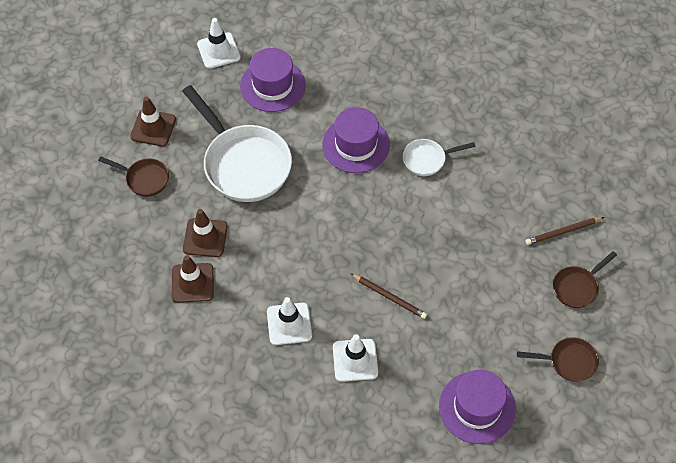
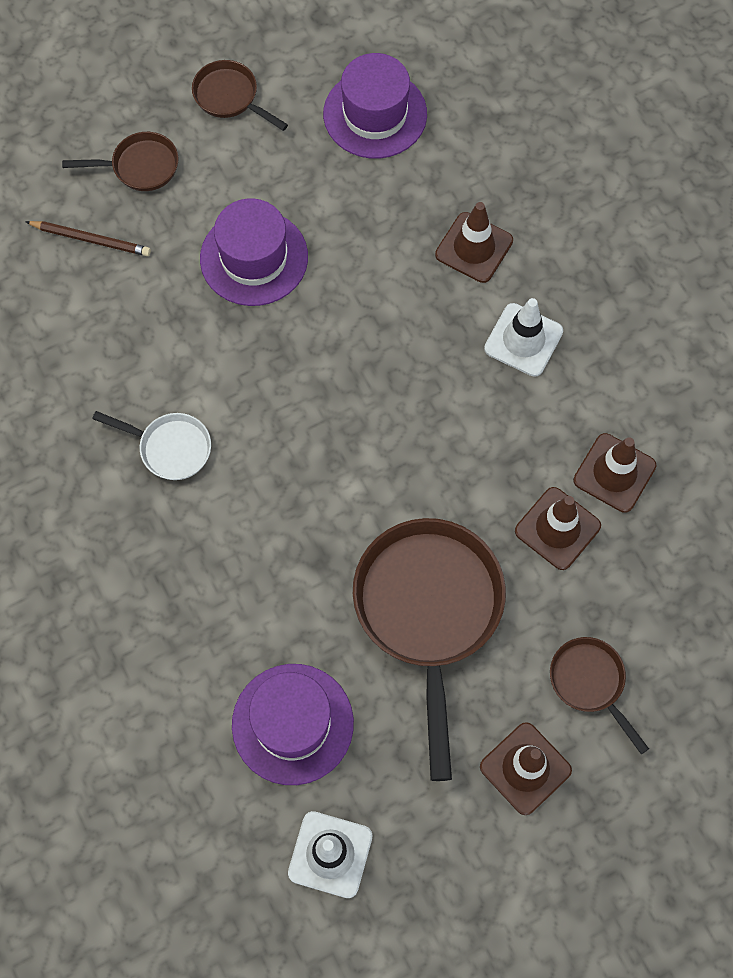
camera: 145 degrees left, 10 degrees up
white pan [182,85,292,202] -> brown pan [353,518,506,781]
purple hat [322,107,390,173] -> purple hat moved to [200,198,308,306]
white traffic cone [333,334,378,382] -> brown traffic cone [435,202,513,283]
brown pencil [350,273,427,319] -> none

